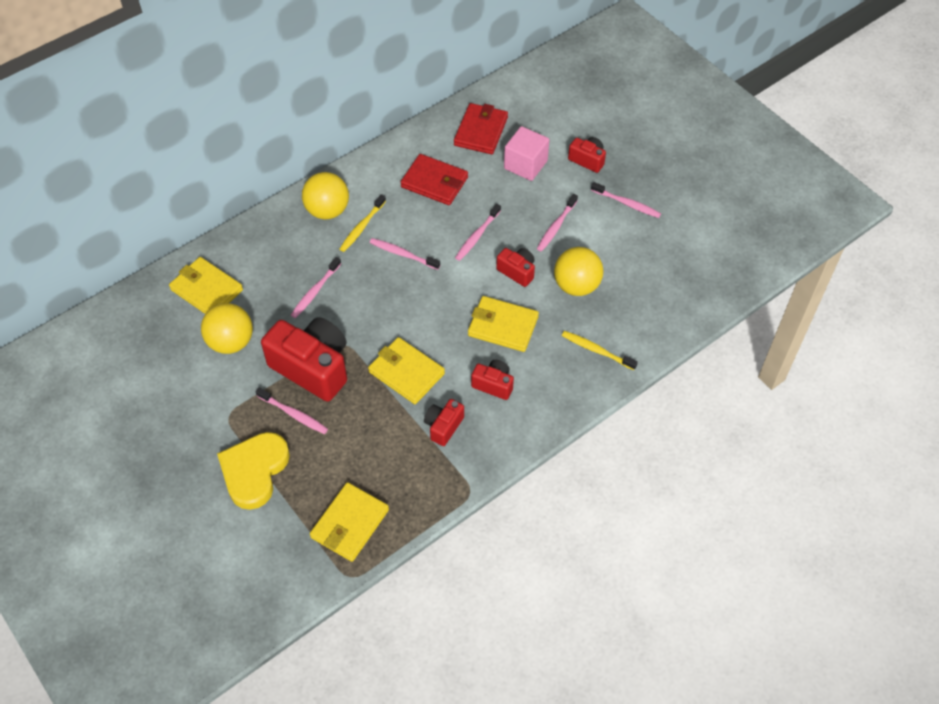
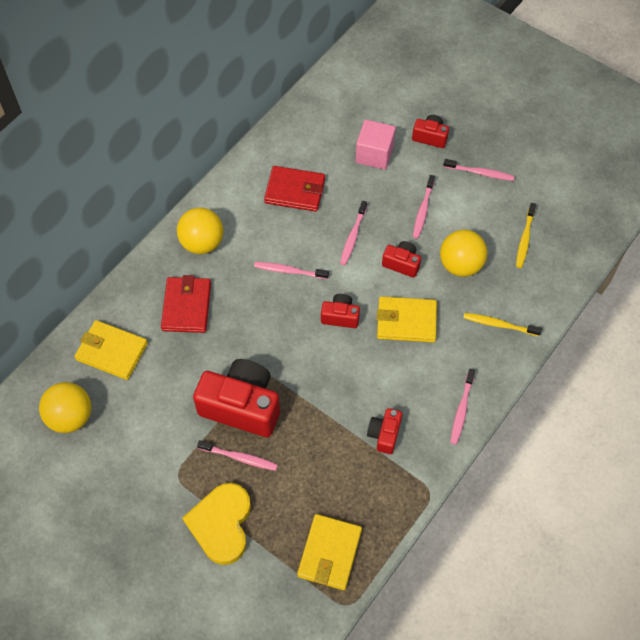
camera: 15 degrees left, 5 degrees up
yellow ball [201,303,253,354] -> yellow ball moved to [39,382,91,433]
pink toothbrush [291,257,341,318] -> pink toothbrush moved to [450,369,475,445]
yellow toothbrush [340,194,386,252] -> yellow toothbrush moved to [516,203,536,268]
yellow wallet [368,337,445,404] -> none
red wallet [454,103,508,154] -> red wallet moved to [161,275,211,333]
red camera [471,360,514,400] -> red camera moved to [321,294,360,328]

